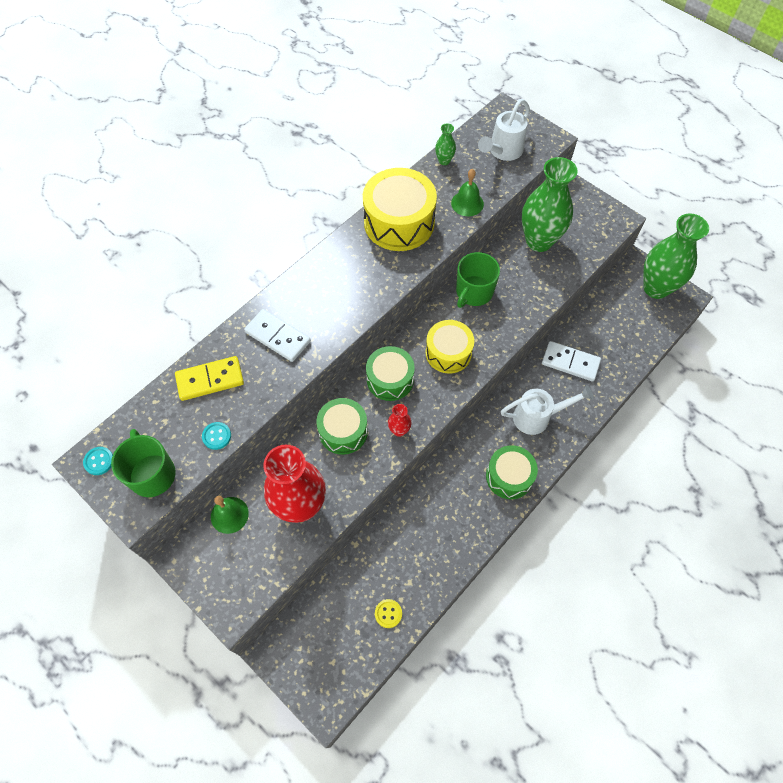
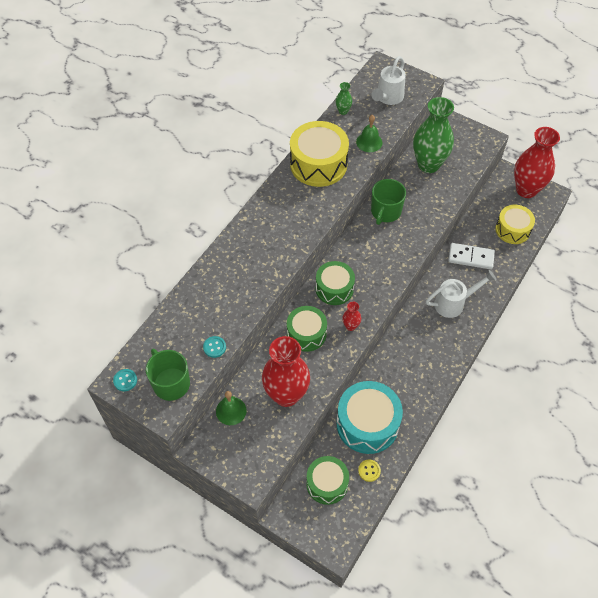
camera: 10 degrees left, 5 degrees down
yellow domino [175,356,244,401] -> none
white domino [244,309,311,362] -> none
yellow drum [426,320,474,374] -> yellow drum moved to [495,205,535,244]
green drum [486,445,538,499] -> green drum moved to [306,456,349,505]
green vase [643,214,709,299] -> red vase [514,127,560,198]
none -> turquoise drum [336,381,403,454]

